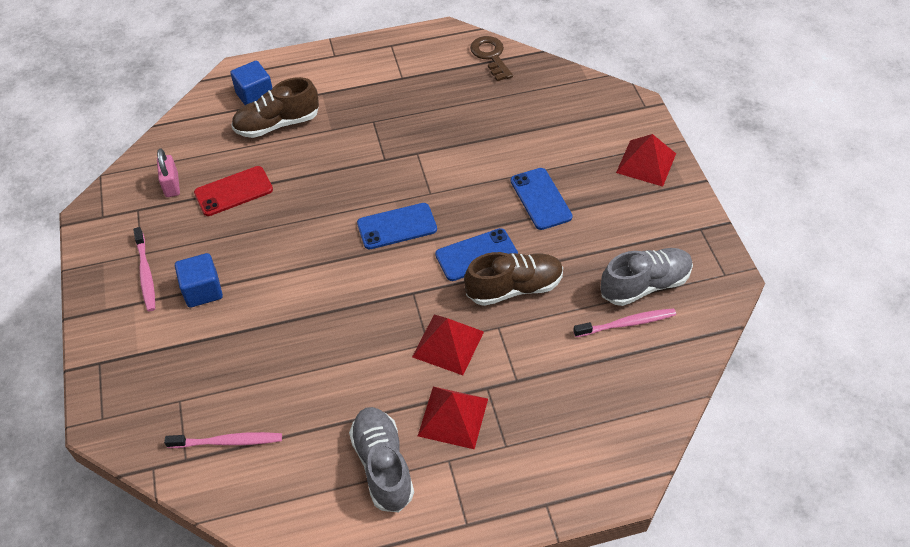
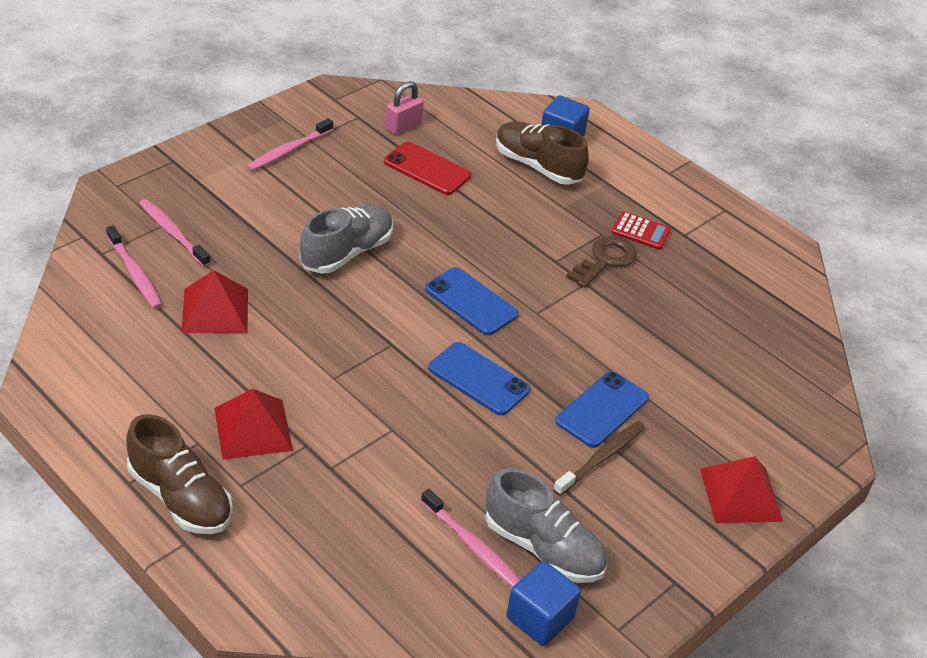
camera: 55 degrees right, 10 degrees down
blue cube [175,253,223,308] -> blue cube moved to [506,561,581,646]
grey shoe [349,407,414,512] -> grey shoe moved to [300,205,393,274]
red pyramid [412,315,484,375] -> red pyramid moved to [182,270,248,333]
brown shoe [464,252,563,306] -> brown shoe moved to [126,414,233,534]
brown key [470,36,513,82] -> brown key moved to [566,236,637,288]
none -> pink toothbrush [139,199,211,267]
none -> brown toothbrush [553,421,645,496]
none -> red calculator [612,212,671,250]

